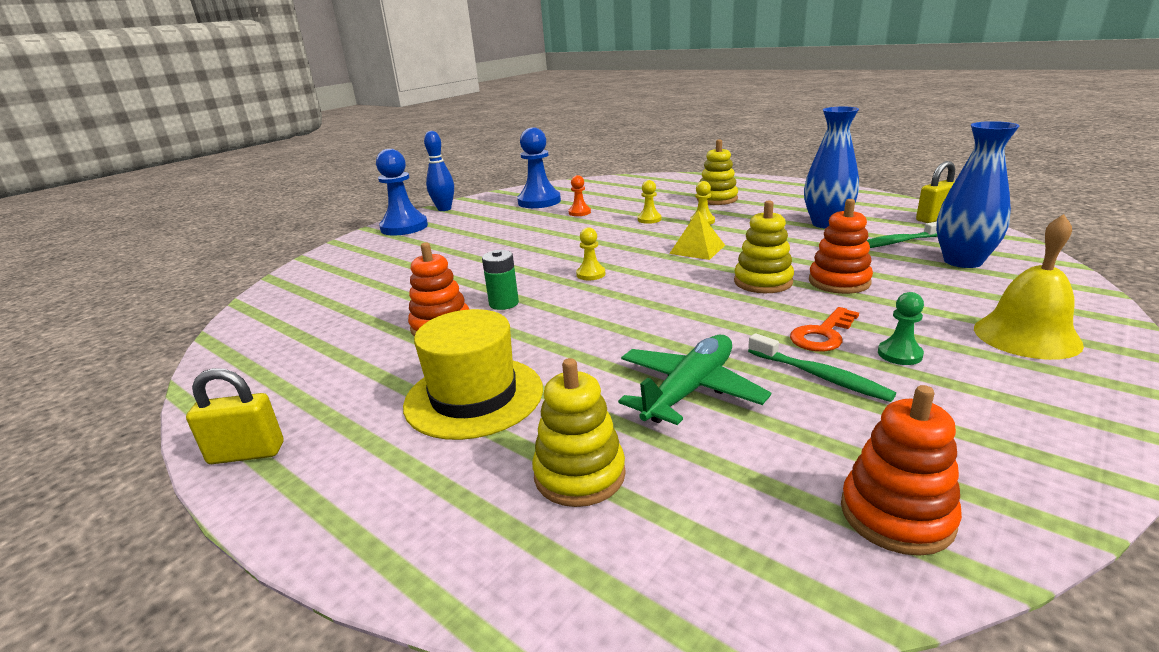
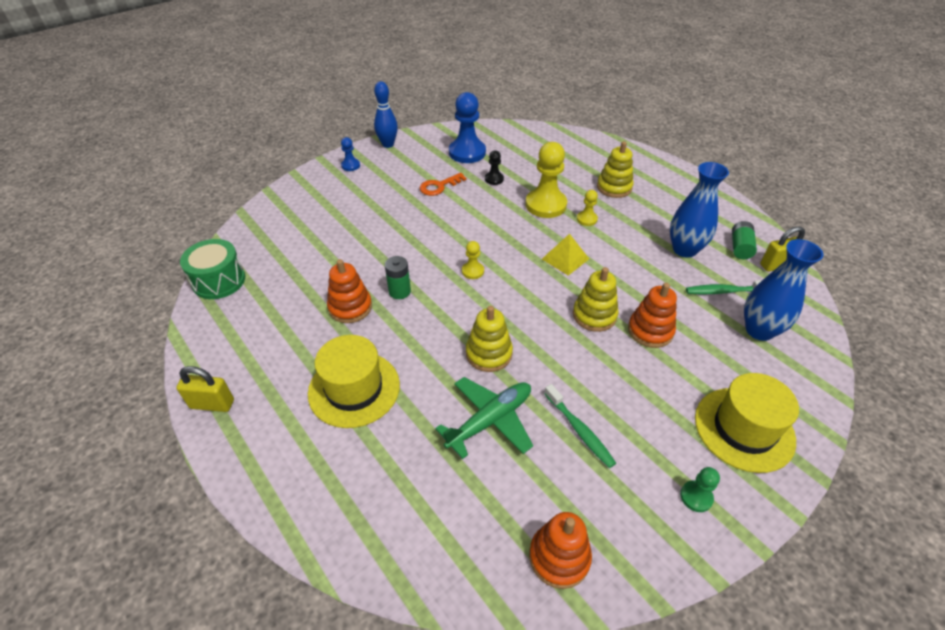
camera: 10 degrees right, 20 degrees up
blue pawn [376,149,428,236] -> blue pawn [341,137,360,171], size x0.48
yellow stacking toy [532,358,626,507] -> yellow stacking toy moved to [466,306,513,372]
orange pawn [568,175,591,216] -> black pawn [485,150,504,185]
yellow pawn [638,180,661,224] -> yellow pawn [525,142,567,218], size x2.06
orange key [790,307,859,352] -> orange key moved to [420,173,467,196]
green pawn [878,292,924,365] -> green pawn moved to [680,467,720,512]
yellow bell [974,214,1084,360] -> yellow hat [695,373,799,473]
none -> green drum [180,239,245,299]
none -> green battery [732,221,757,259]

